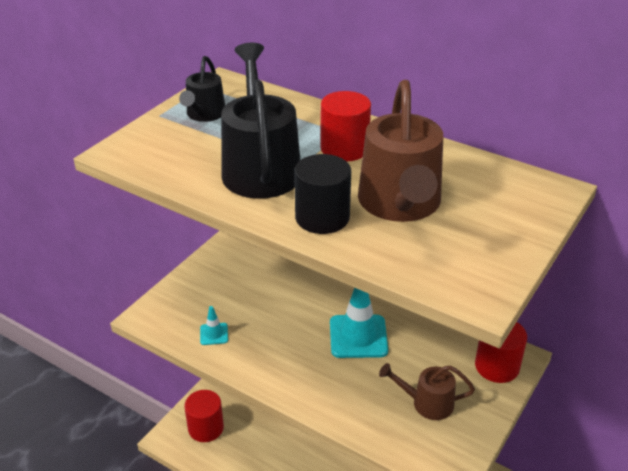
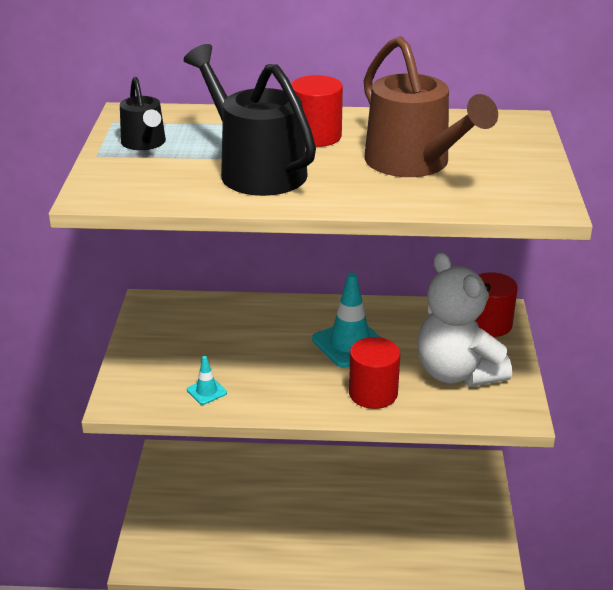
camera: 30 degrees left, 5 degrees down
red cylinder [184,390,224,442] -> red cylinder moved to [349,337,400,409]
black cylinder [294,154,351,234] -> none
brown watering can [379,363,475,420] -> white teddy bear [417,252,512,387]

